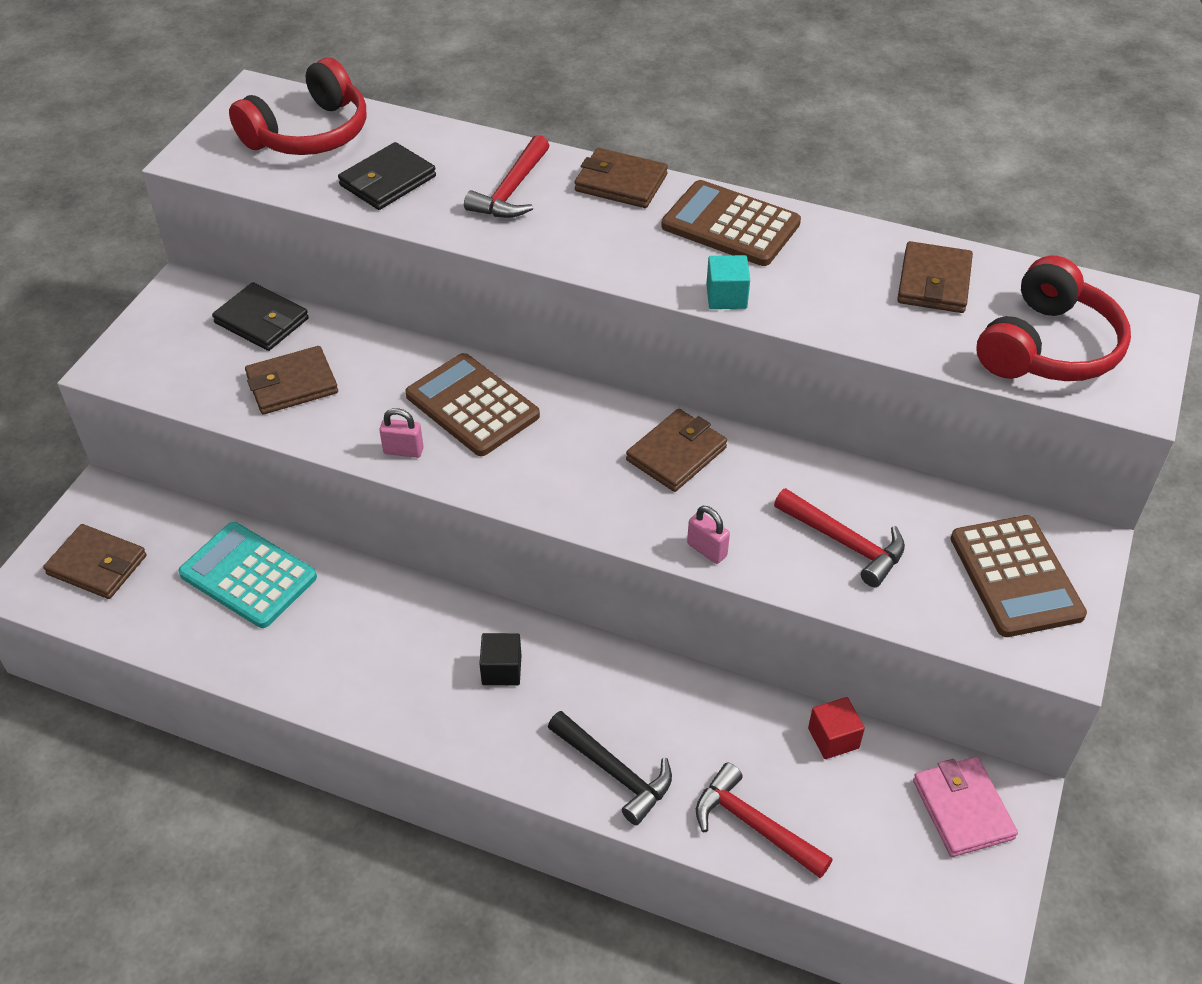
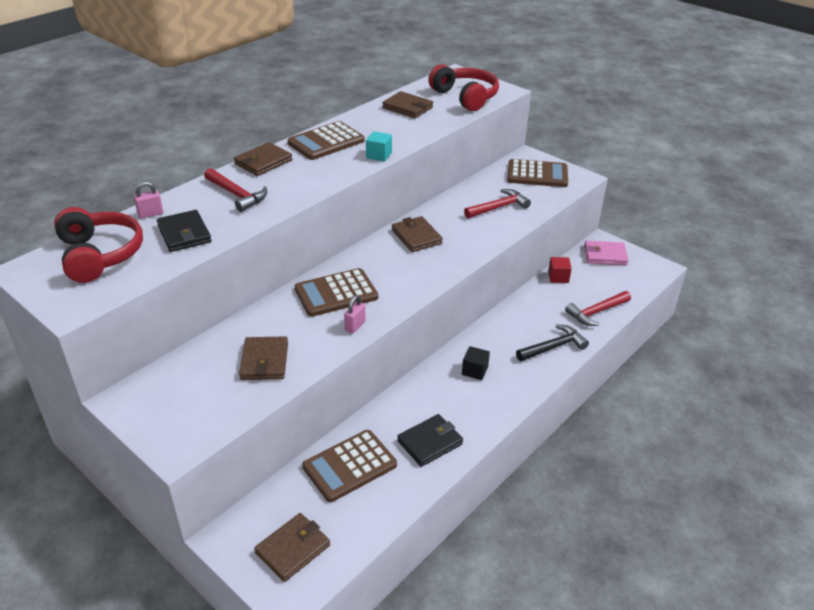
camera: 70 degrees left, 10 degrees down
turquoise calculator [178,522,317,628] -> brown calculator [302,430,397,502]
black wallet [212,282,309,351] -> black wallet moved to [397,414,463,467]
pink padlock [687,506,730,564] -> pink padlock moved to [134,182,163,219]

